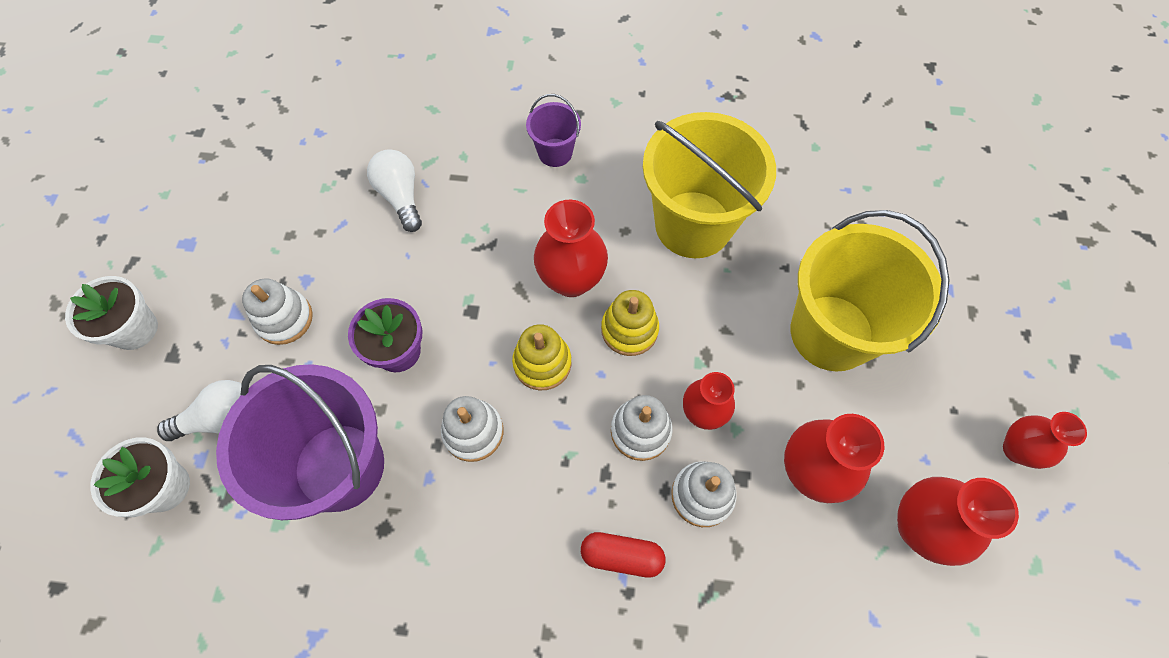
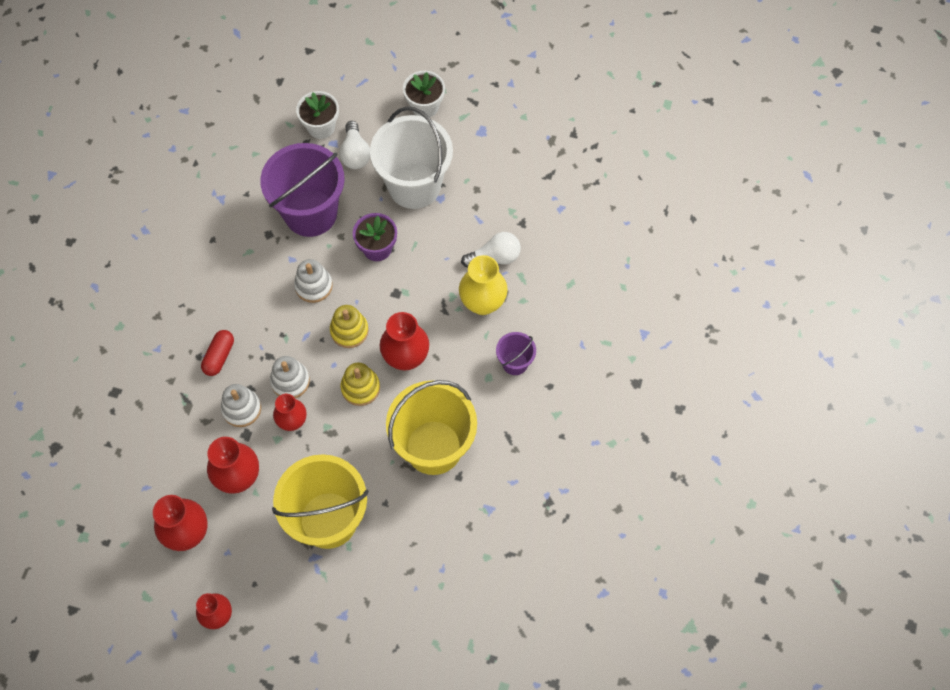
camera: 100 degrees right, 0 degrees up
white stacking toy [242,278,313,345] -> white bucket [370,106,453,209]
none -> yellow vase [459,255,508,315]

